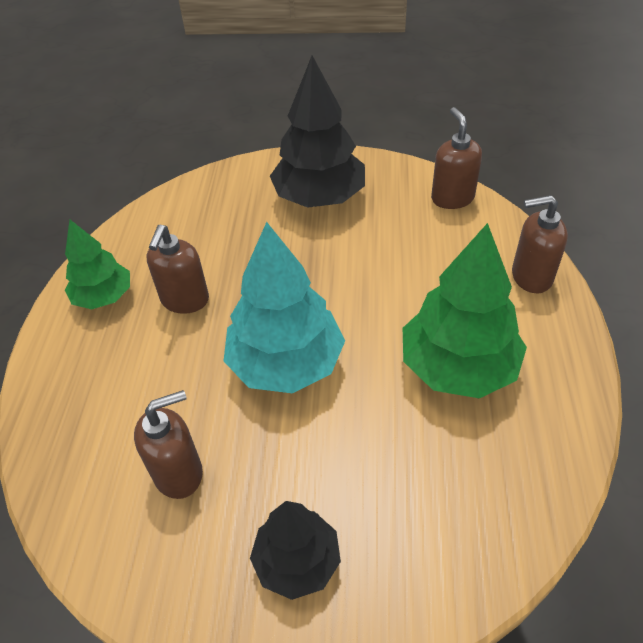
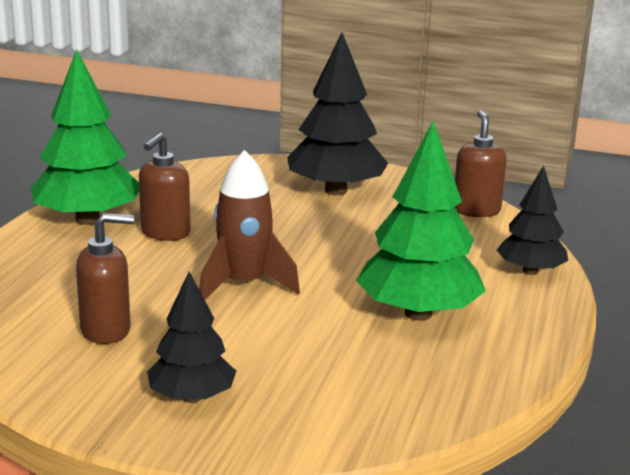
camera: 10 degrees right, 25 degrees down
green tree [65,220,130,309] -> green tree [30,50,139,225], size x1.65
turquoise tree [224,222,345,393] -> brown rocket [199,150,300,300]
brown soap dispenser [512,195,568,293] -> black tree [497,166,568,275]

